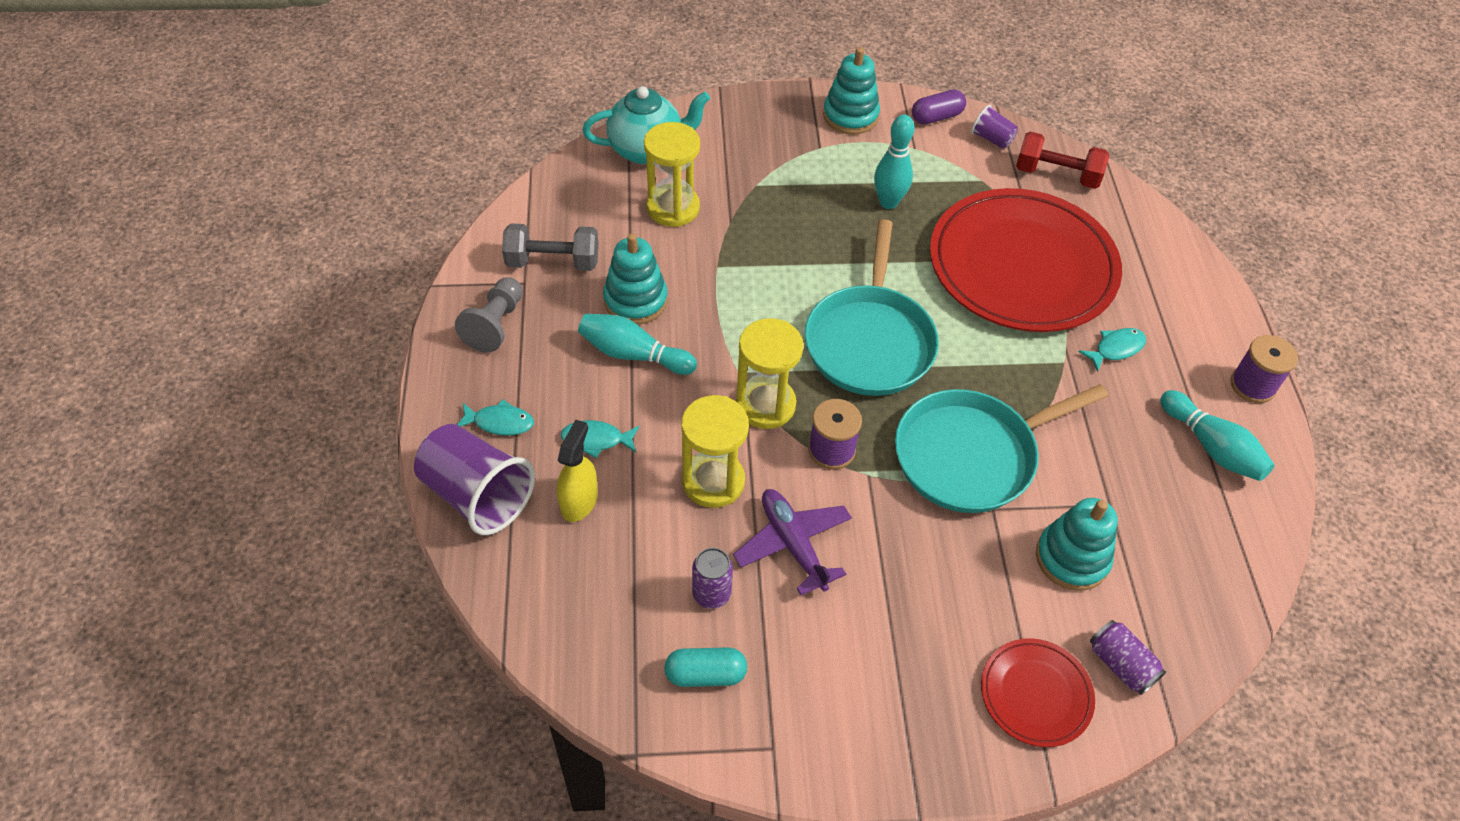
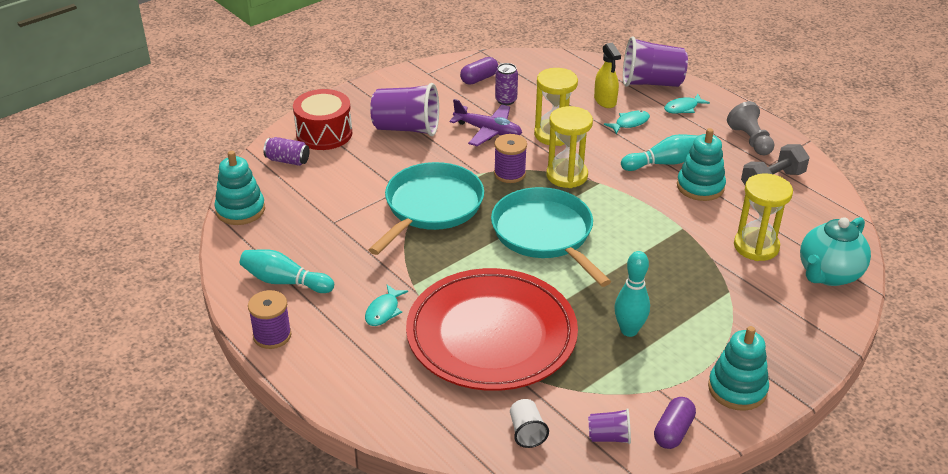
camera: 145 degrees right, 15 degrees down
turquoise capsule [664,647,747,687] -> purple capsule [460,57,498,85]
red plate [981,638,1095,747] -> red drum [293,89,352,150]
red dumbbell [1016,132,1109,189] -> white cup [510,399,549,448]
turquoise stacking toy [1036,498,1118,591] -> turquoise stacking toy moved to [214,151,265,225]
none -> purple cup [370,83,439,136]

